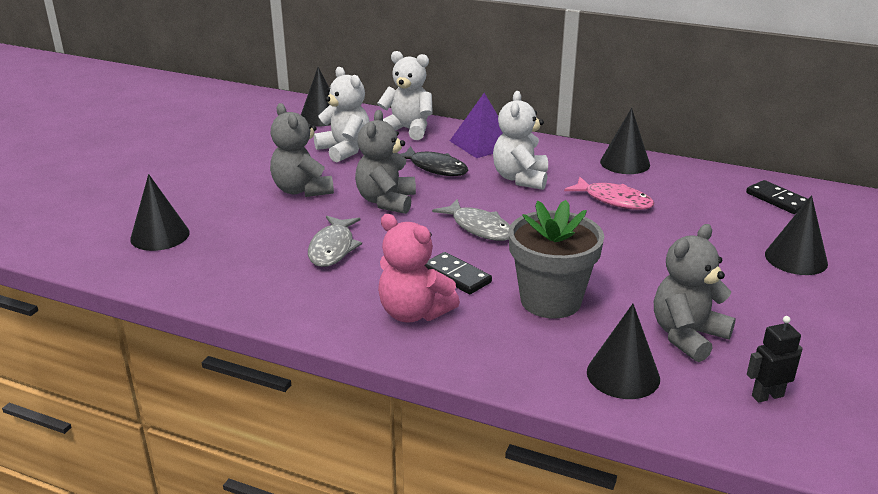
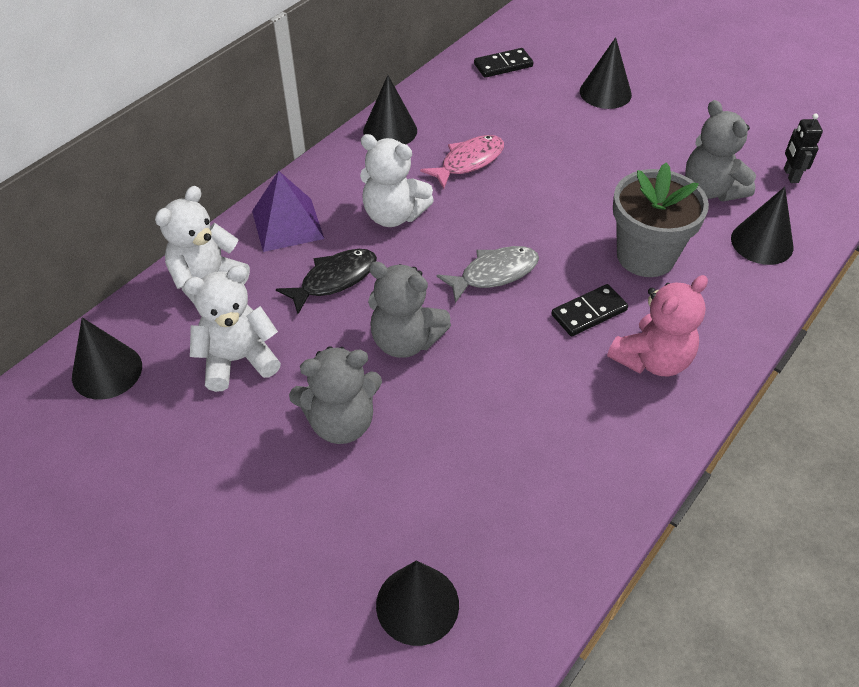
camera: 75 degrees left, 20 degrees up
grey fish [308,216,362,267] -> none

